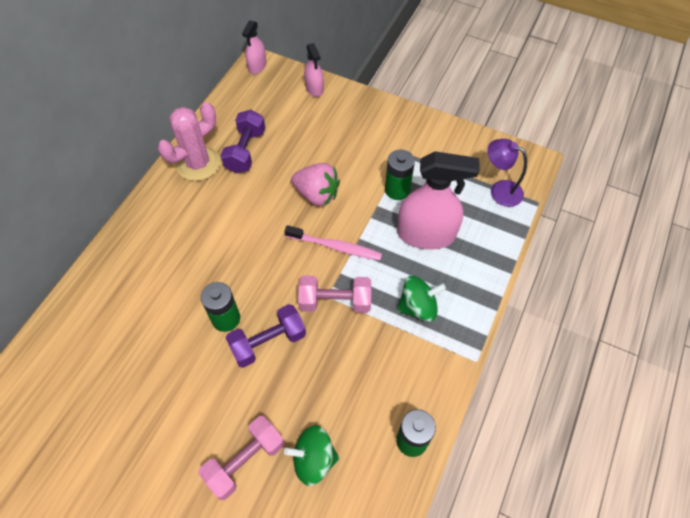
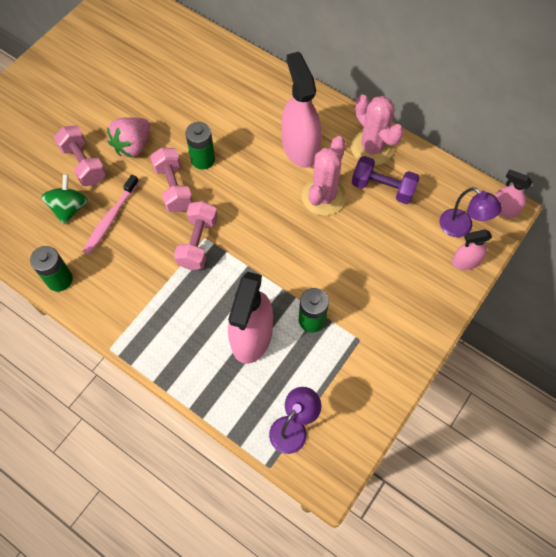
camera: 100 degrees right, 5 degrees up
purple dumbbell [226,304,306,368] -> pink dumbbell [150,147,193,212]
pink toothbrush [284,225,382,260] -> pink toothbrush moved to [82,175,139,255]
pink strawberry [291,163,340,206] -> pink strawberry moved to [107,117,150,157]
green spinning top [397,276,446,322] -> none
none -> pink spray bottle [281,52,322,168]
none -> pink cactus [302,136,346,216]
none -> purple lamp [440,187,502,237]

